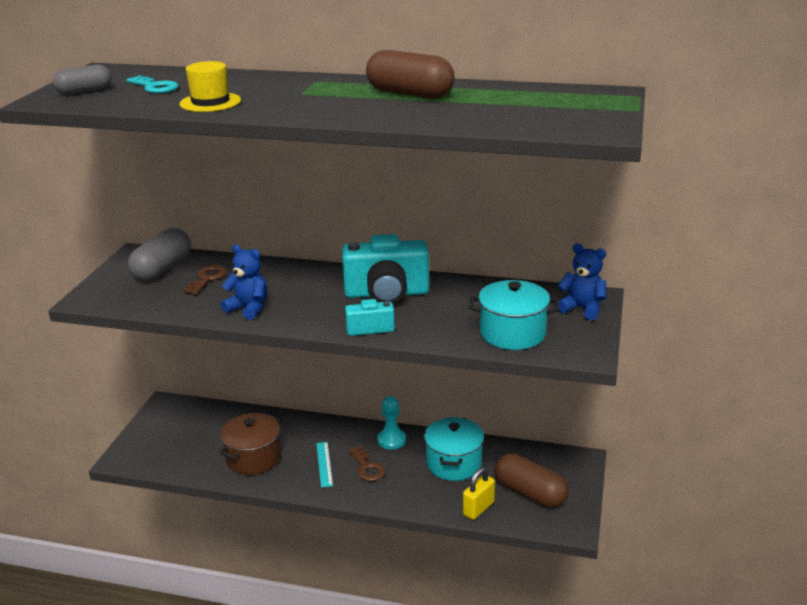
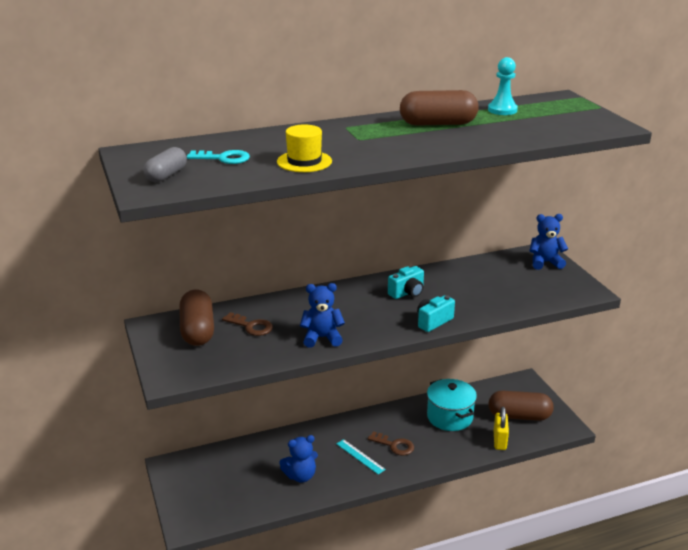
camera: 35 degrees left, 0 degrees up
grey capsule [128,228,191,281] -> brown capsule [179,289,214,346]
brown key [183,265,227,295] -> brown key turned 135 degrees clockwise [222,312,273,336]
brown pot [219,413,281,475] -> blue teddy bear [279,435,318,483]
turquoise camera [342,234,429,304] -> turquoise camera [388,266,424,299], size x0.53
turquoise pawn [377,396,406,450] -> turquoise pawn moved to [488,57,518,115]
turquoise pot [469,280,559,350] -> none

